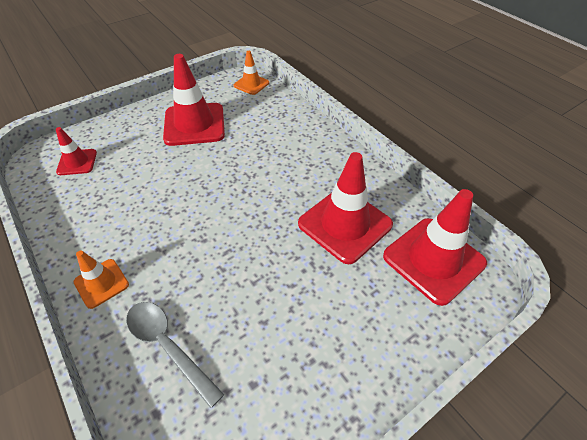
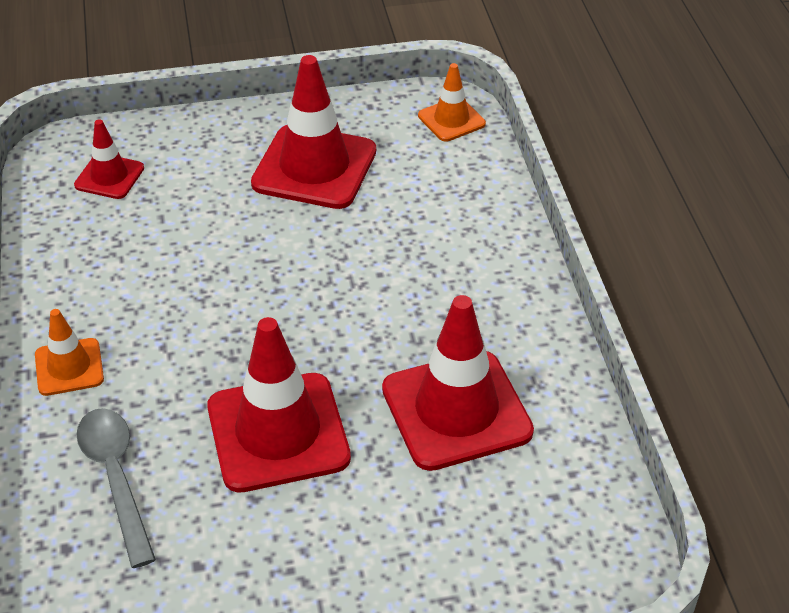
camera: 25 degrees right, 5 degrees down
red traffic cone [383,189,487,306] -> red traffic cone moved to [207,317,351,493]

